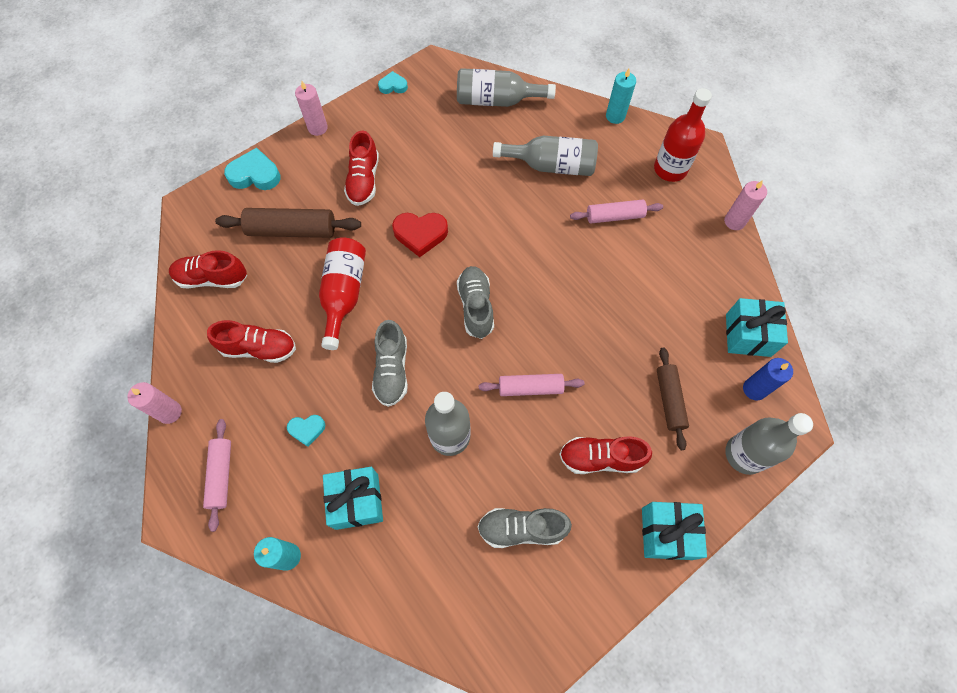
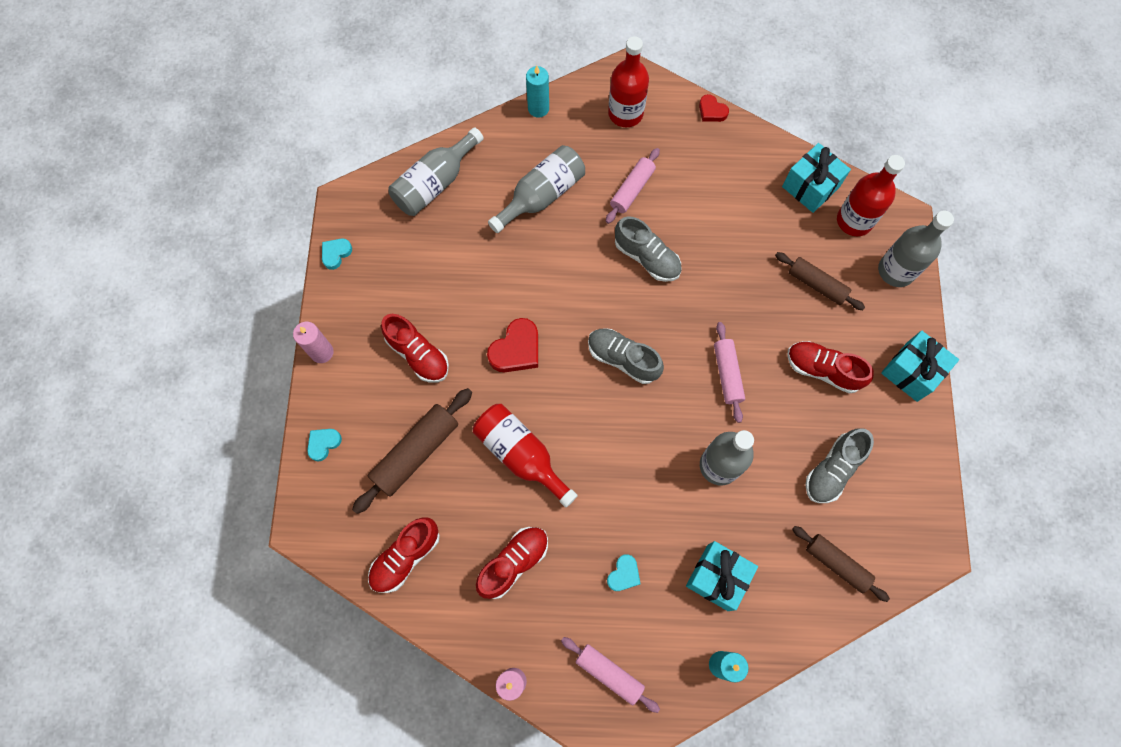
camera: 50 degrees left, 5 degrees up
turquoise heart [224,148,280,190] -> turquoise heart [307,429,342,462], size x0.59
grey shoe [372,320,408,407] -> grey shoe moved to [615,216,681,282]
pink rolling pin [479,374,584,396] -> pink rolling pin turned 45 degrees counterclockwise [714,322,745,423]
red shoe [559,436,652,474] -> red shoe turned 75 degrees clockwise [787,341,874,394]
pink candle [724,180,767,230] -> red heart [699,94,729,122]
blue candle [743,358,793,400] -> red bottle [837,155,905,236]
none -> brown rolling pin [792,526,890,602]

